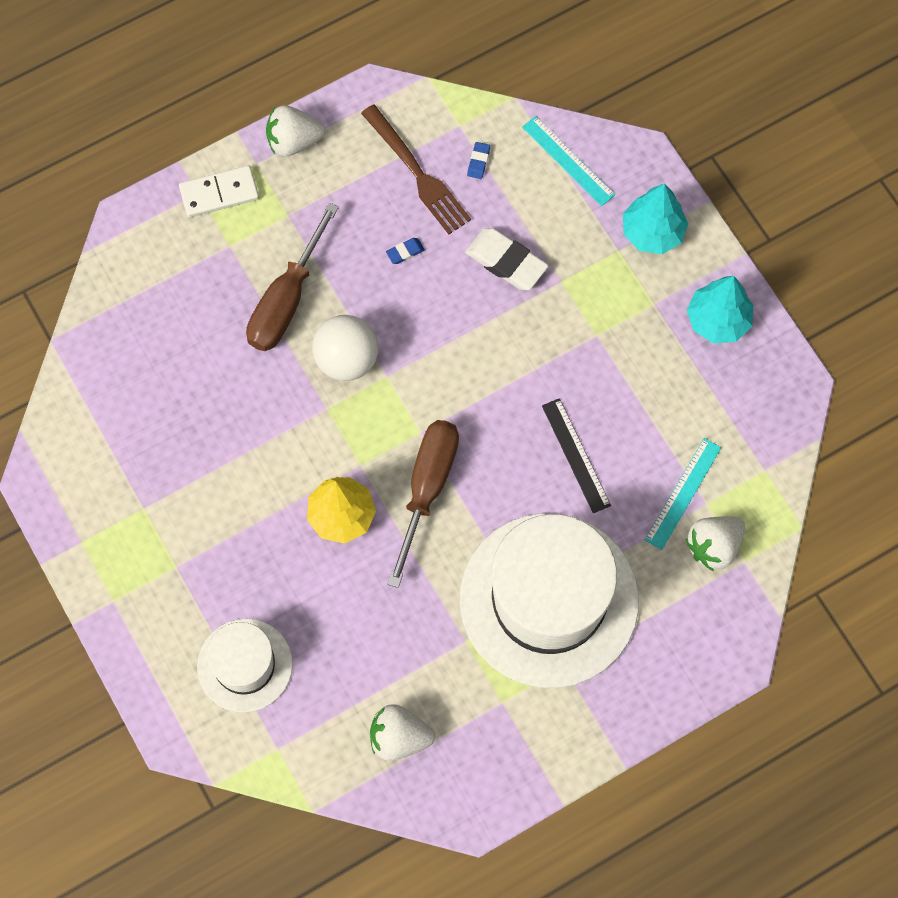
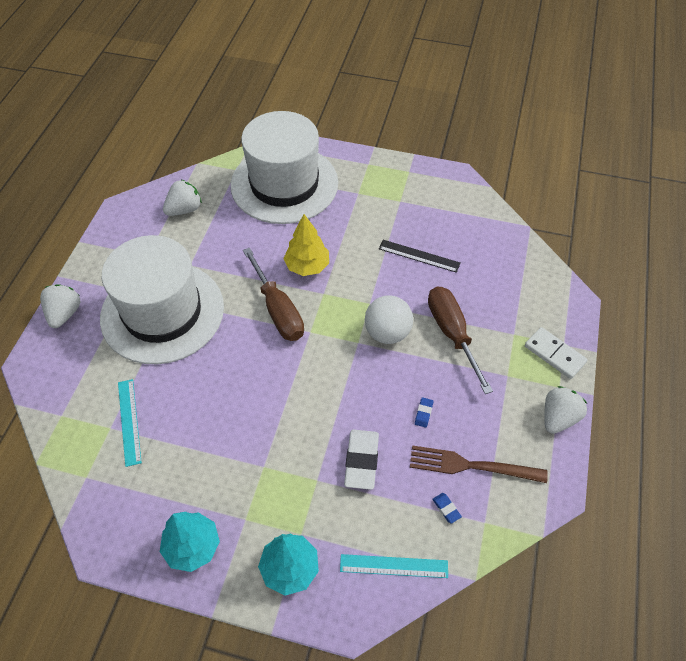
camera: 135 degrees right, 15 degrees down
white domino [179,165,259,218] -> white domino turned 75 degrees counterclockwise [525,327,588,379]
white hat [197,618,293,713] -> white hat [230,111,338,224], size x1.90
white eraser [465,228,548,290] -> white eraser turned 75 degrees counterclockwise [344,430,379,490]
black ruler [542,398,611,513] -> black ruler moved to [379,240,460,273]
white strawberry [686,516,745,571] -> white strawberry moved to [40,284,81,328]

